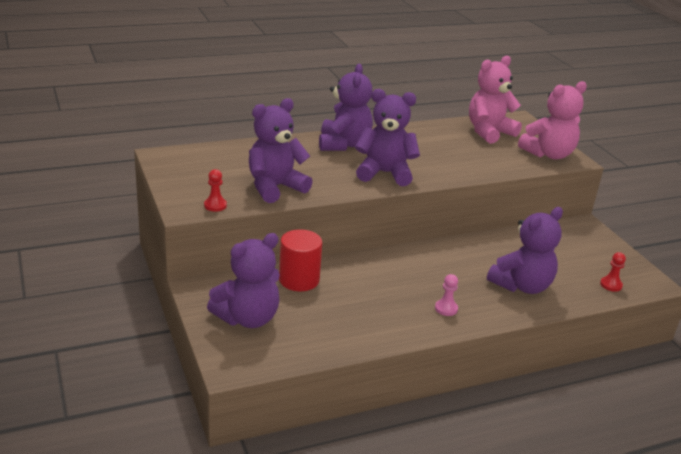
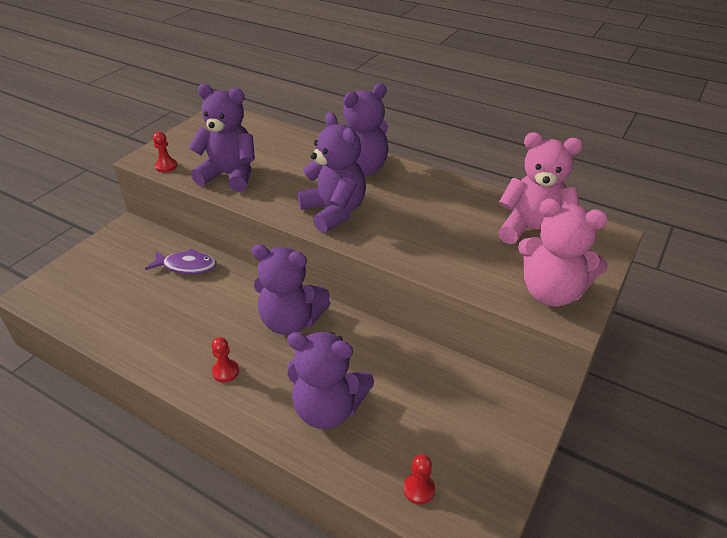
camera: 55 degrees right, 10 degrees up
purple teddy bear [207,233,280,328] -> purple teddy bear moved to [252,244,330,335]
red cylinder [279,229,322,291] -> purple fish [145,248,217,274]
pink pawn [435,274,458,316] -> red pawn [211,337,239,382]

